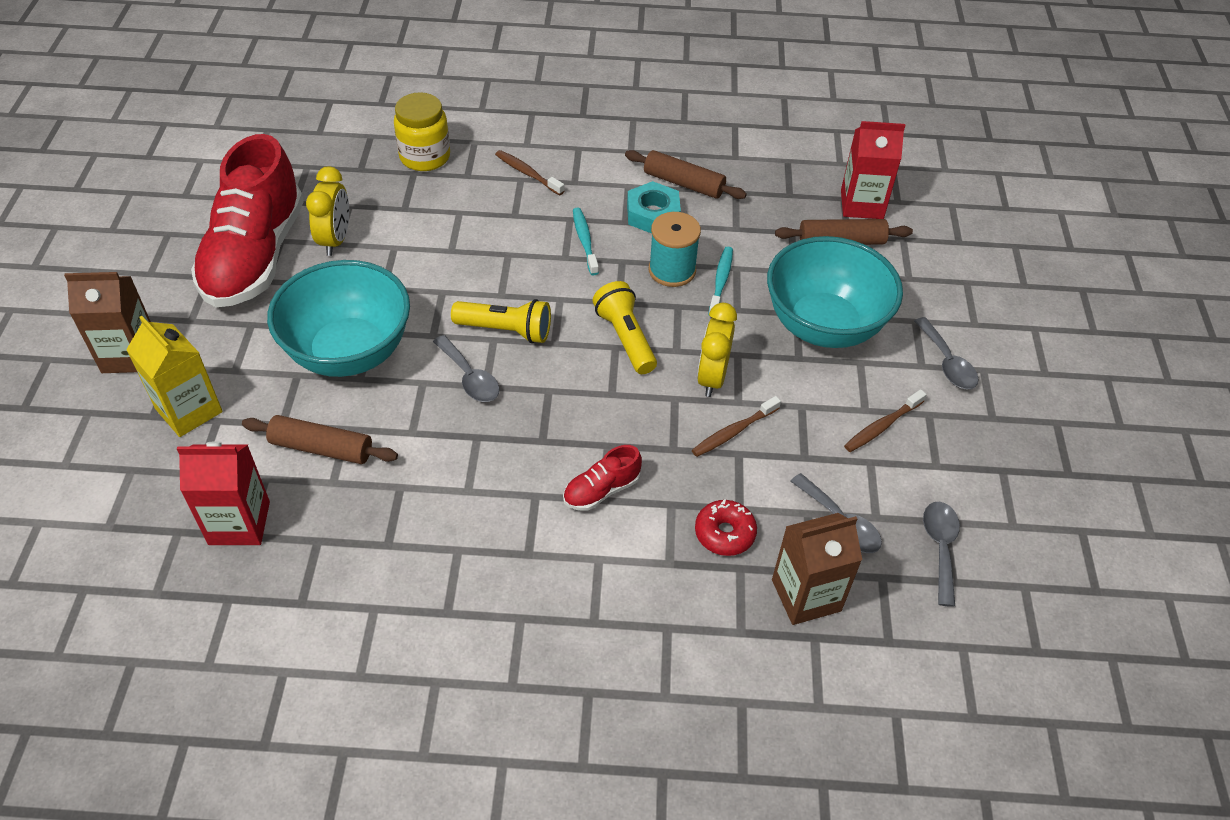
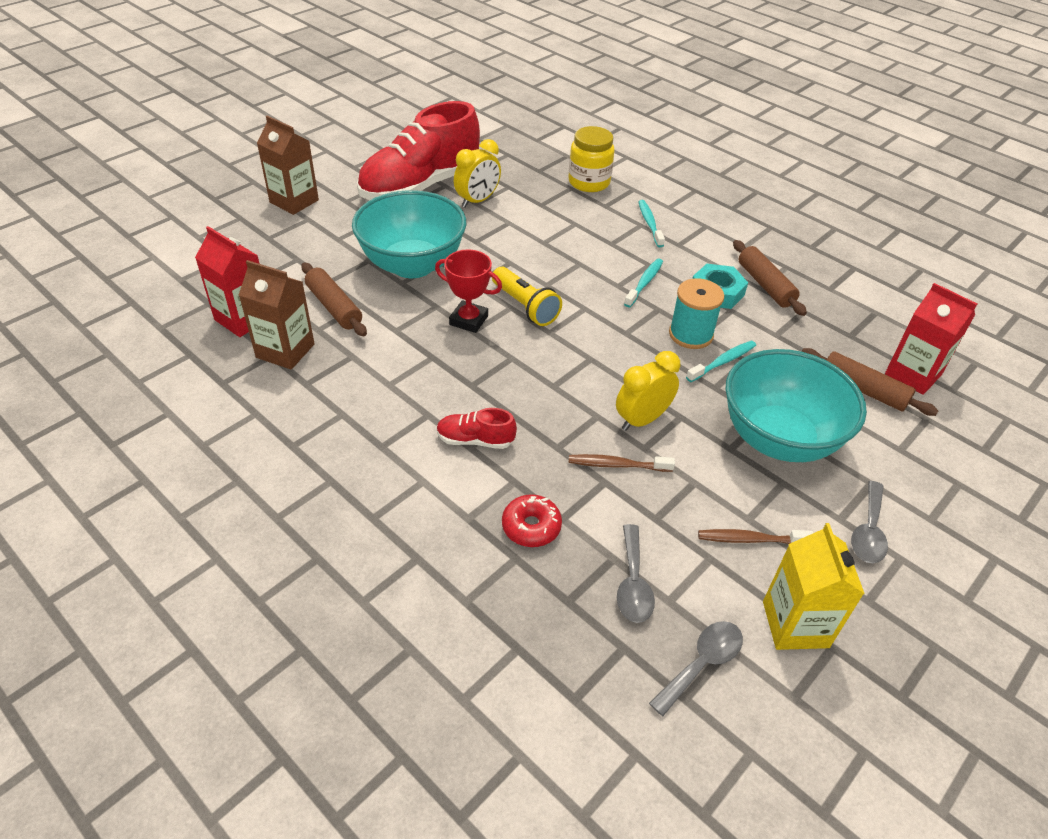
camera: 40 degrees right, 5 degrees down
yellow carton [126,316,223,437] -> yellow carton moved to [763,523,865,650]
grey spoon [433,335,499,402] -> red trophy [435,249,502,333]
brown toothbrush [495,150,564,195] -> turquoise toothbrush [638,200,665,247]
yellow flashlight [593,281,657,374] -> none
brown carton [772,513,862,625] -> brown carton moved to [239,260,315,370]

